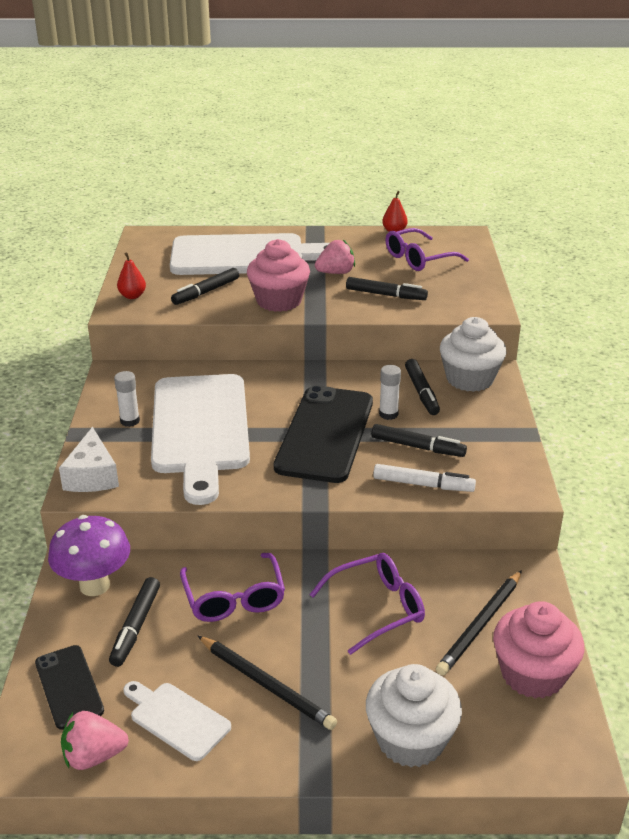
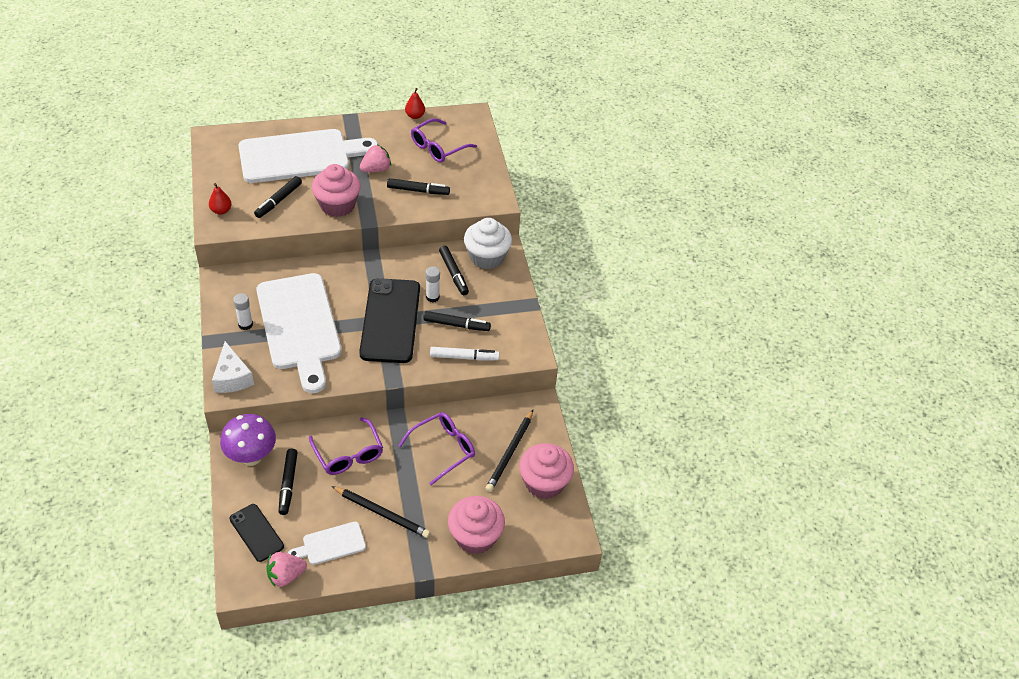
camera: 15 degrees left, 15 degrees up
white cutting board [123,681,231,761] -> white cutting board turned 45 degrees counterclockwise [288,522,366,565]
white cupcake [366,664,462,767] -> pink cupcake [448,496,505,554]

